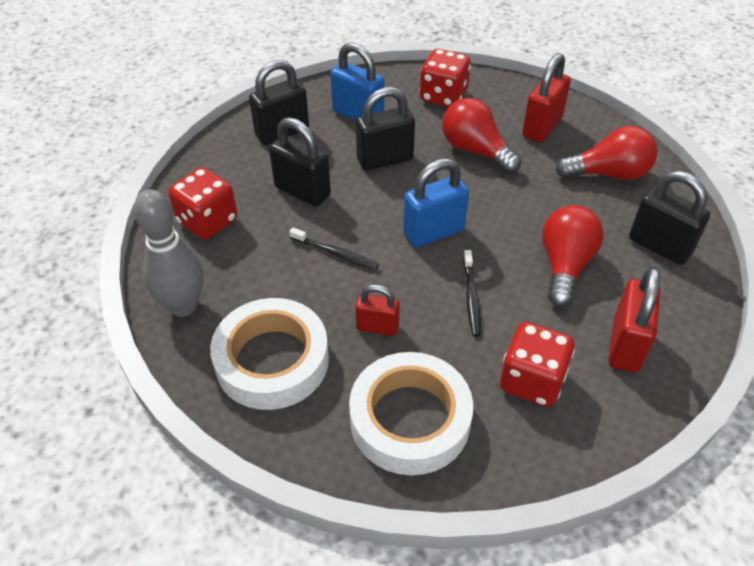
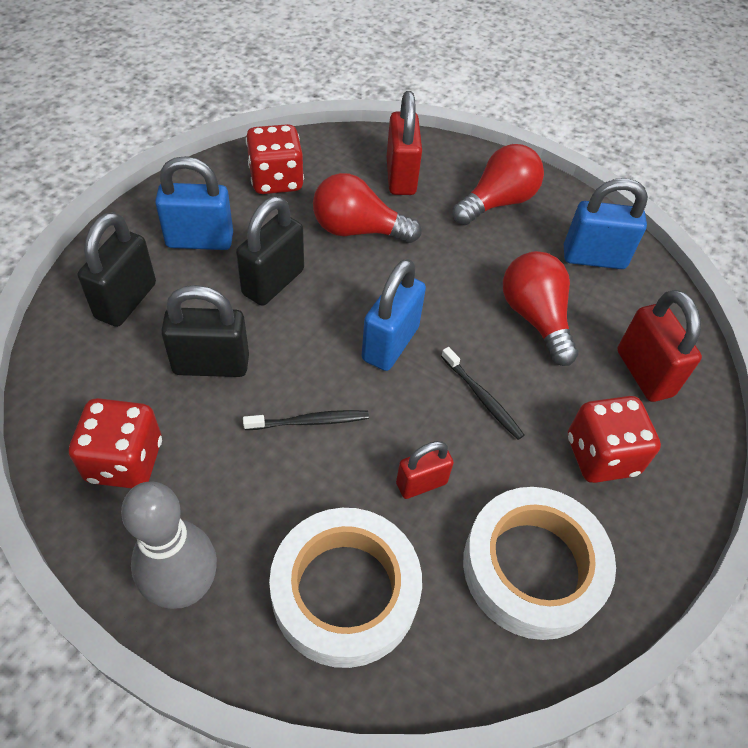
camera: 40 degrees left, 5 degrees up
black padlock [629,171,710,265] -> blue padlock [564,178,648,269]

